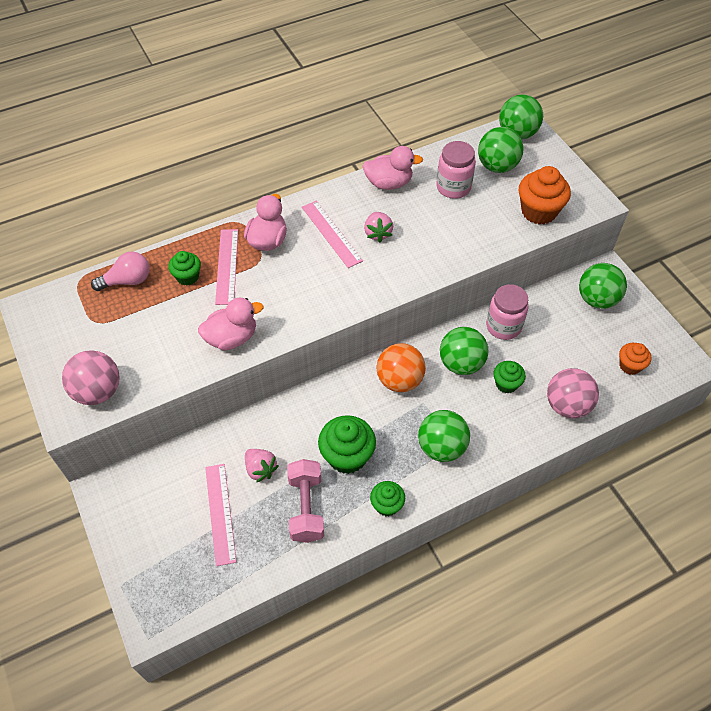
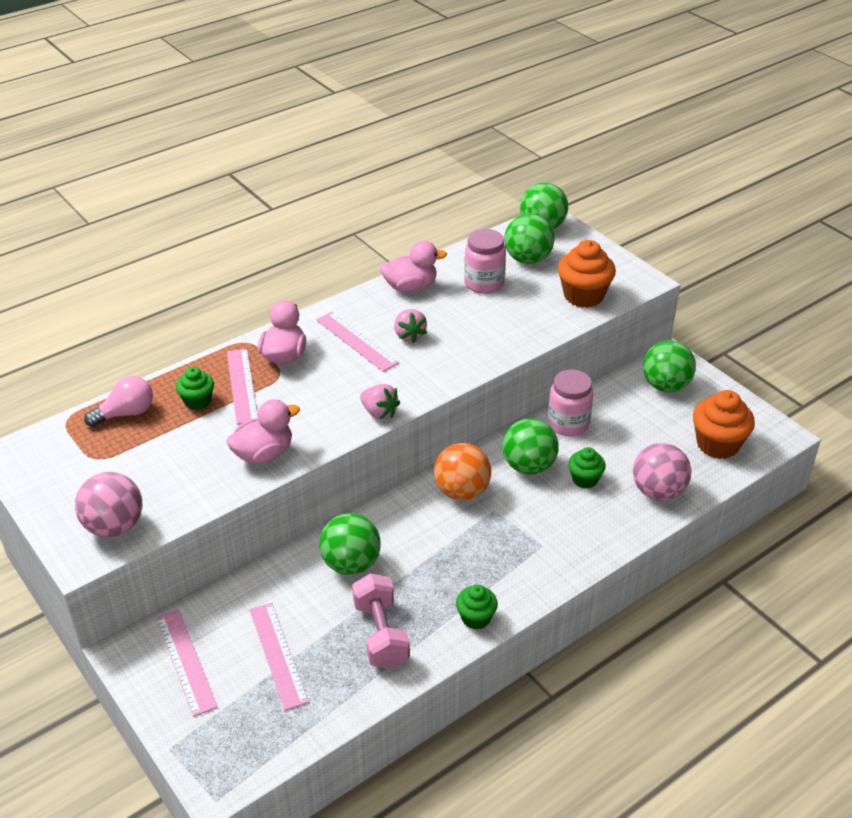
camera: 10 degrees left, 15 degrees down
pink strawberry [245,449,279,483] -> pink strawberry moved to [360,384,400,420]
green cupcake [318,415,376,474] -> none
green ball [418,410,470,462] -> green ball moved to [319,513,381,575]
orange cupcake [619,343,651,375] -> orange cupcake [693,390,755,459], size x1.68
none -> pink ruler [156,610,218,717]

